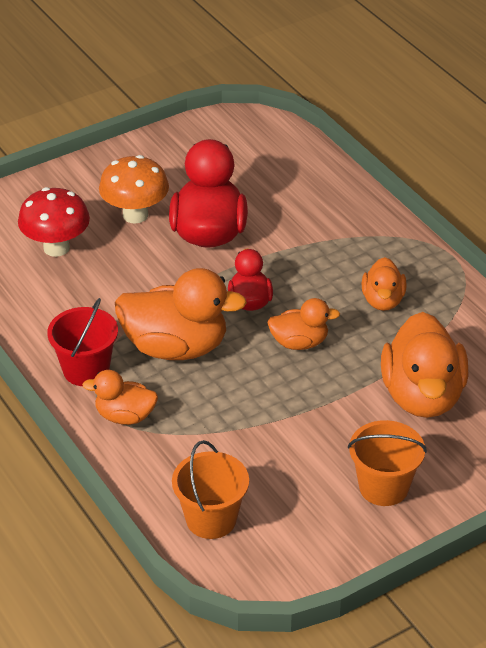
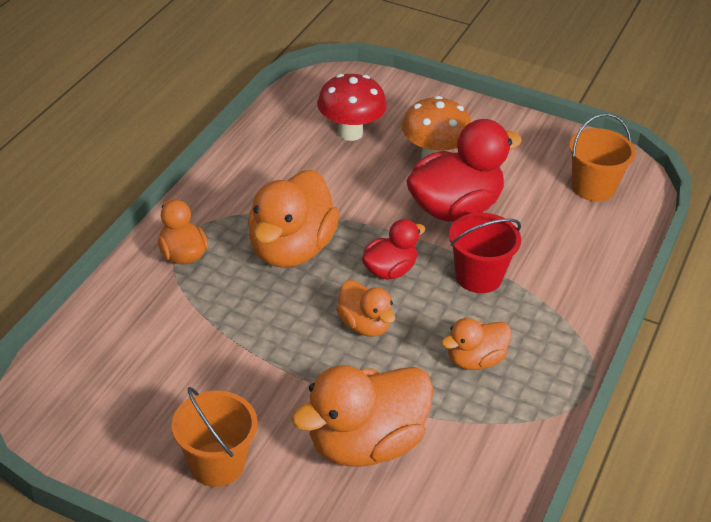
camera: 55 degrees right, 0 degrees up
red bucket [47,298,118,386] -> red bucket moved to [449,213,521,293]
orange duck [115,268,247,360] -> orange duck turned 45 degrees clockwise [248,170,339,268]
orange bucket [172,440,249,539] -> orange bucket moved to [569,113,636,202]

